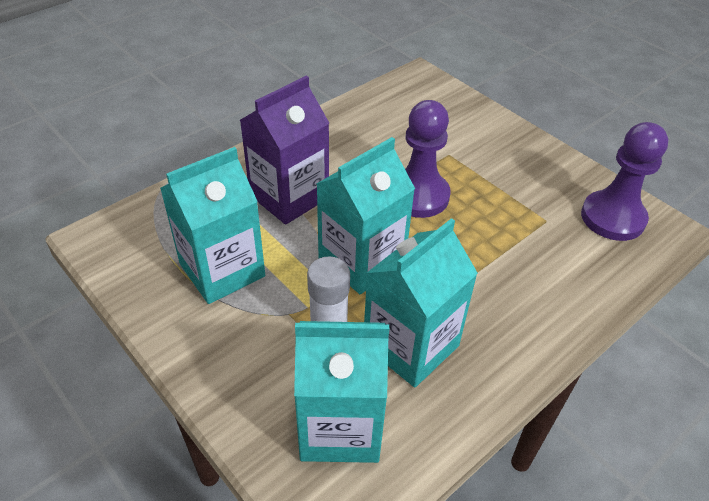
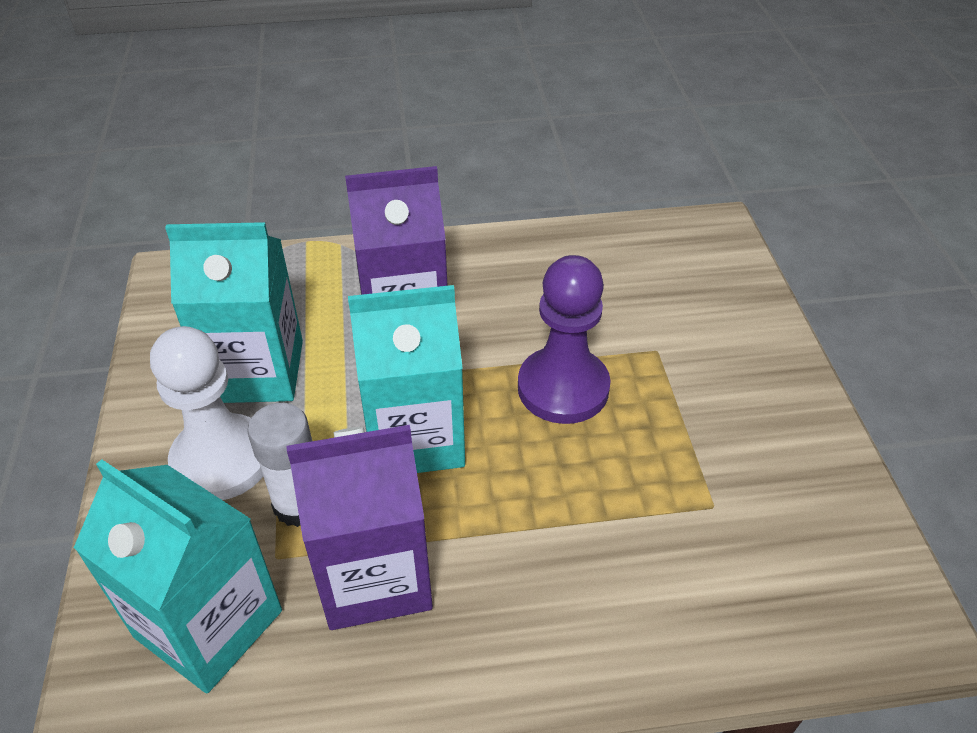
camera: 35 degrees right, 0 degrees up
turquoise carton [364,218,478,387] -> purple carton [286,425,433,630]
purple pawn [581,122,668,241] -> none
none -> white pawn [150,326,263,500]

